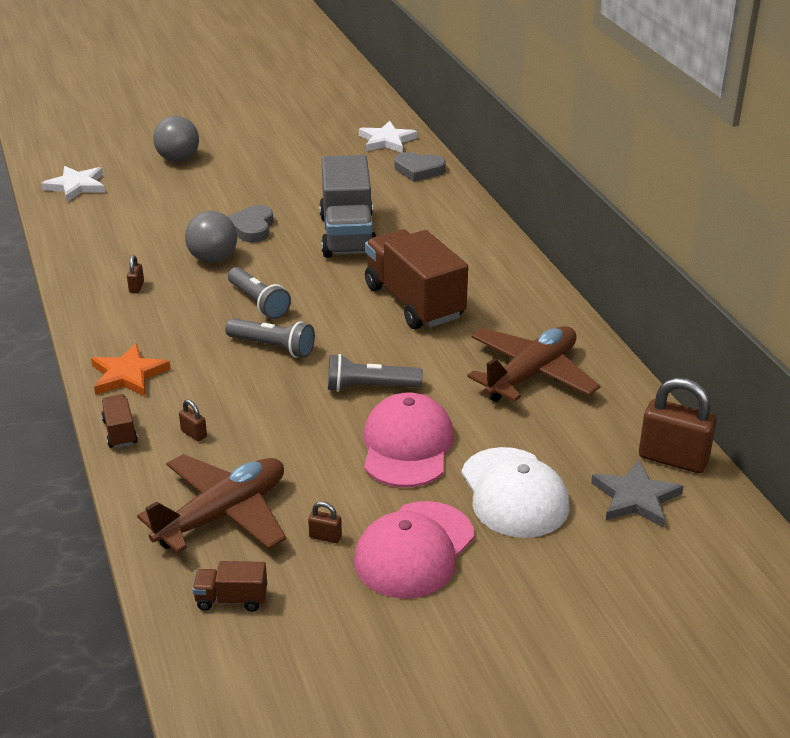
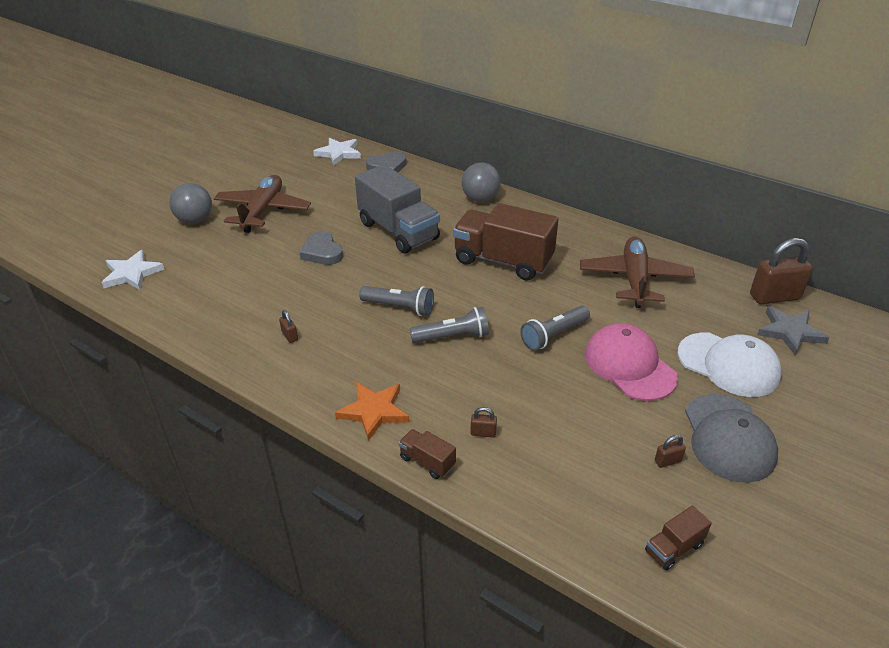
camera: 35 degrees left, 5 degrees up
brown plane [137,454,286,553] -> brown plane moved to [213,175,311,233]
grey ball [185,211,237,263] -> grey ball moved to [462,162,501,202]
pink cap [354,501,474,599] -> grey cap [685,394,778,483]

